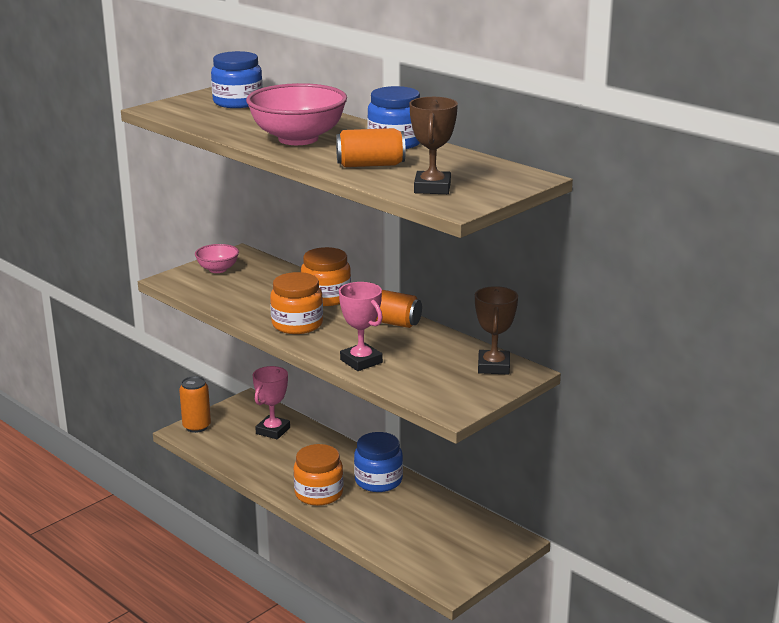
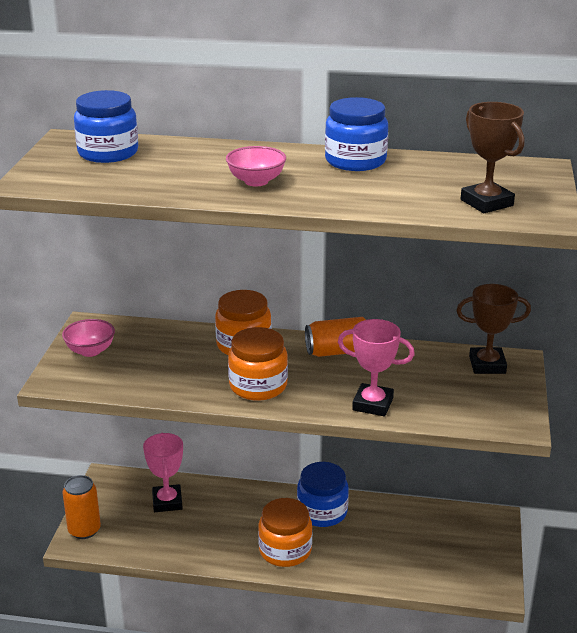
camera: 35 degrees left, 5 degrees up
pink bowl [246,83,347,145] -> pink bowl [226,146,286,186], size x0.51
orange can [336,128,406,167] -> none
brown trophy [475,286,518,375] -> brown trophy turned 60 degrees counterclockwise [456,284,531,374]

